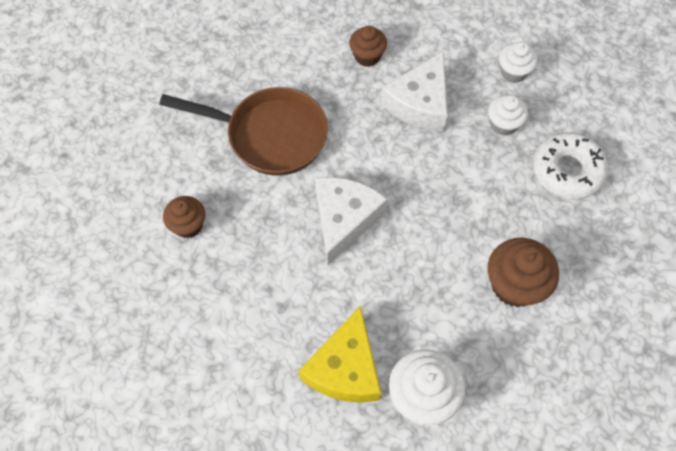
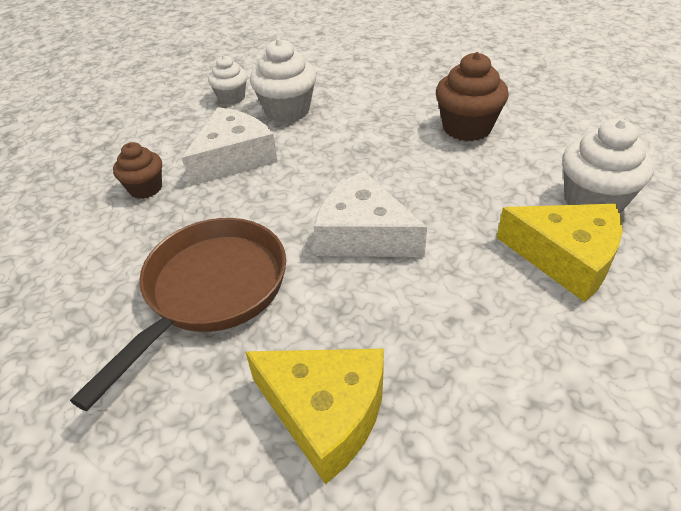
camera: 75 degrees left, 20 degrees down
brown cupcake [163,196,205,238] -> yellow cheese [245,349,384,485]
white cheese [381,51,448,131] -> white cheese turned 90 degrees counterclockwise [182,107,278,186]
white cupcake [488,95,528,136] -> white cupcake [250,39,316,123], size x1.59
white donut [533,132,608,199] -> none

